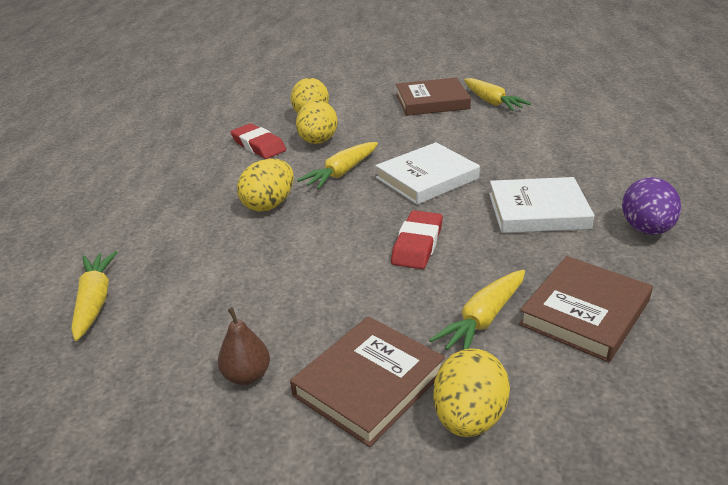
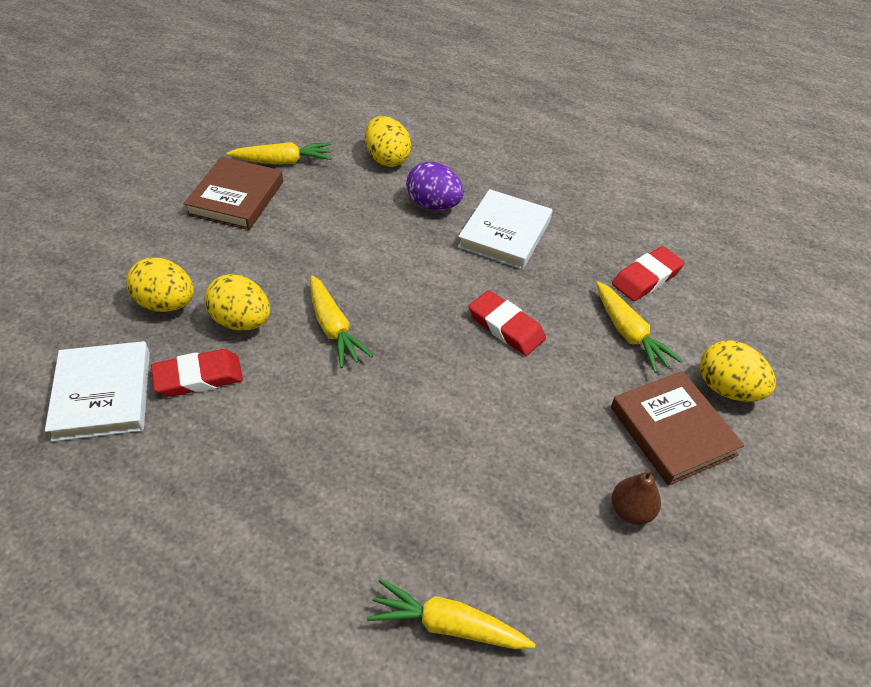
camera: 70 degrees left, 15 degrees up
yellow egg [237,159,294,212] -> yellow egg moved to [365,116,411,167]
white book [375,142,480,205] -> white book moved to [45,341,150,442]
brown book [519,256,653,362] -> red eraser [612,246,685,301]
purple egg [622,177,681,235] -> purple egg moved to [406,162,464,210]

